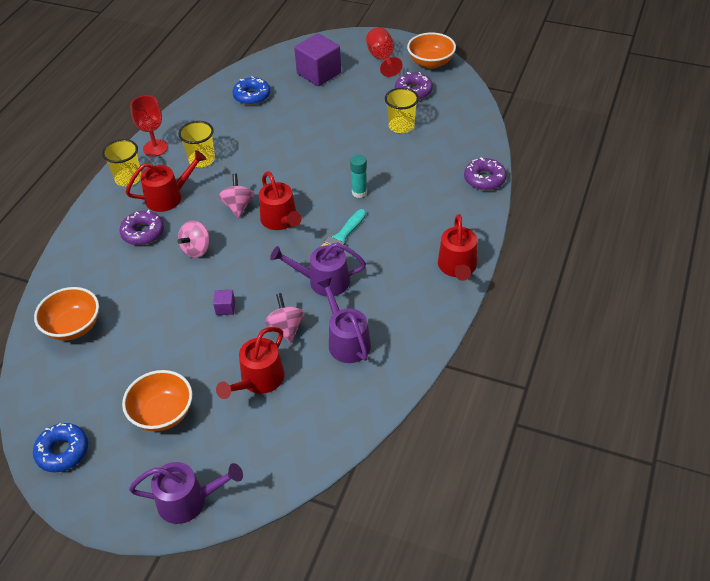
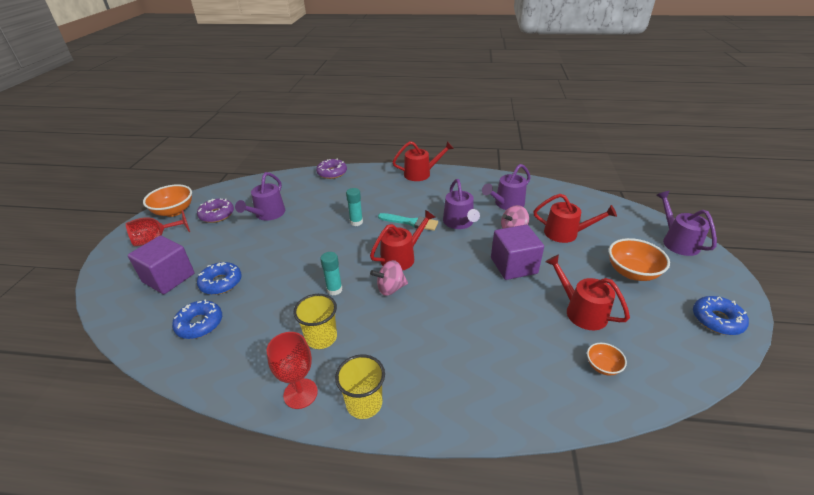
camera: 105 degrees left, 10 degrees down
orange bowl [34,287,99,341] -> orange bowl [587,343,627,375], size x0.54
purple donut [119,210,164,245] -> none
red watering can [126,150,207,212] -> red watering can moved to [545,255,630,330]
pink spinning top [178,220,210,258] -> none
purple cube [213,290,235,315] -> purple cube [491,225,544,280], size x2.30
yellow cup [385,88,419,133] -> purple watering can [235,172,285,221]
none -> blue donut [197,262,242,295]
none -> turquoise glue stick [320,252,342,296]

